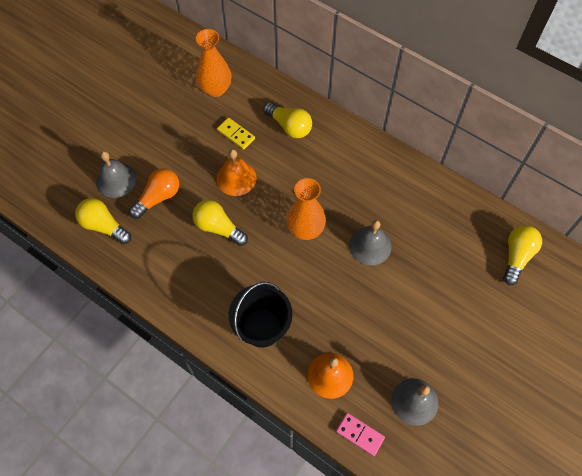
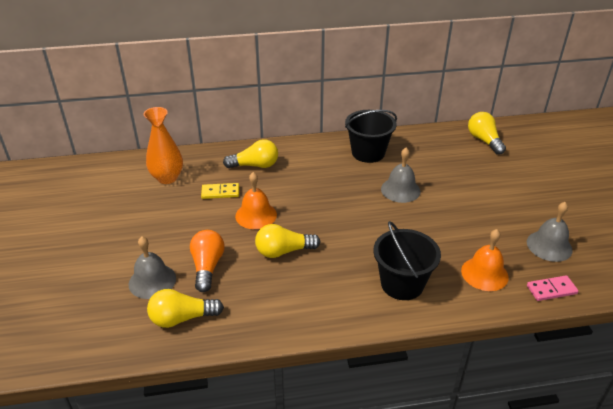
camera: 45 degrees left, 25 degrees down
orange vase [286,178,326,240] -> none
none -> black bucket [345,110,397,163]

